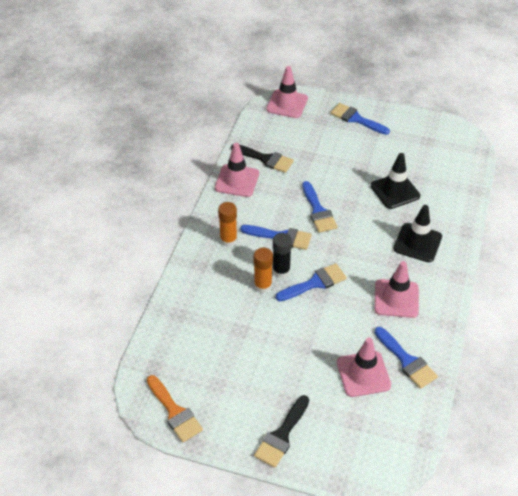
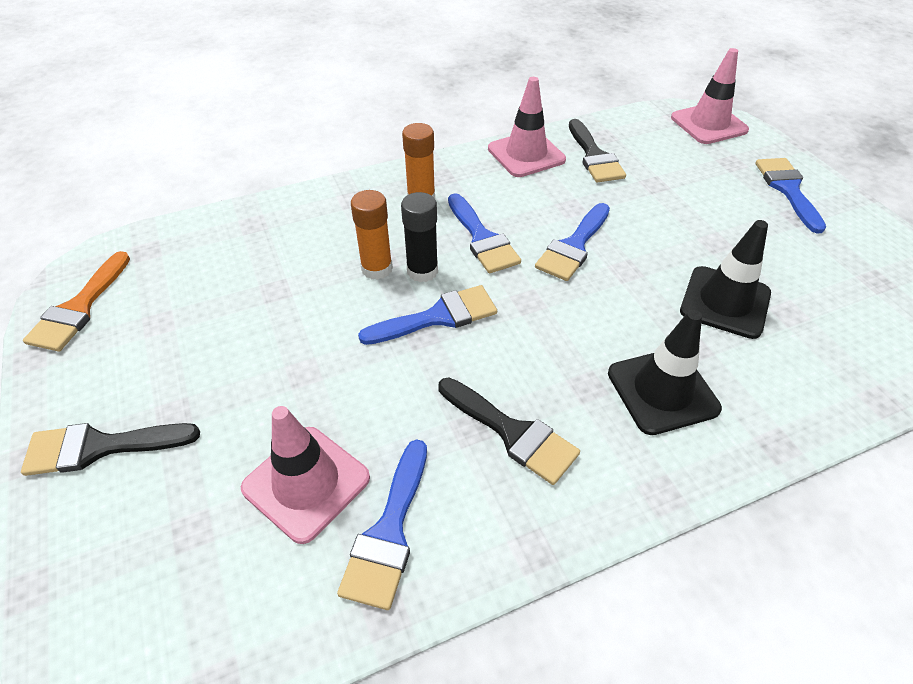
camera: 50 degrees right, 0 degrees up
blue brush [276,263,347,301] -> blue brush turned 45 degrees counterclockwise [358,285,497,345]
pink traffic cone [374,261,419,318] -> black brush [438,378,580,485]

